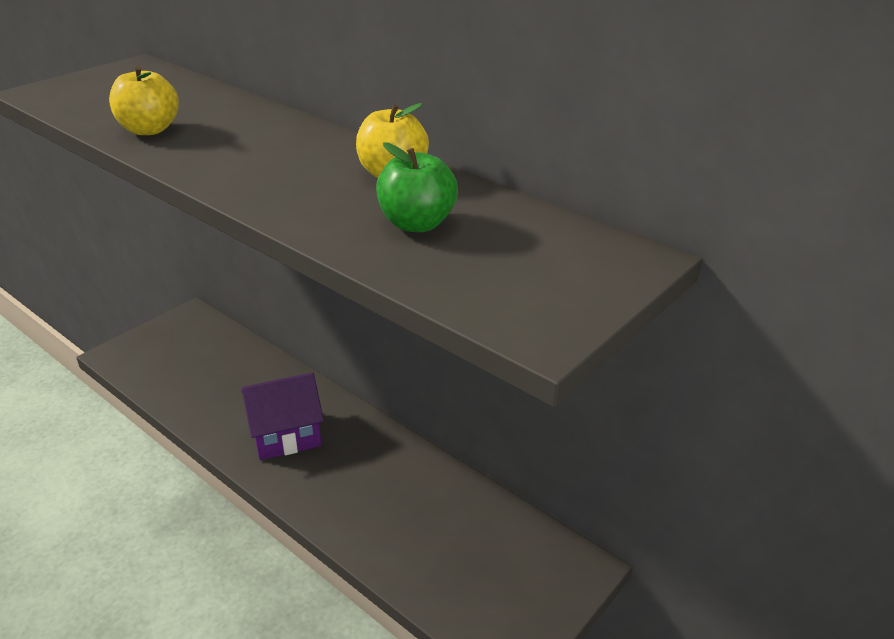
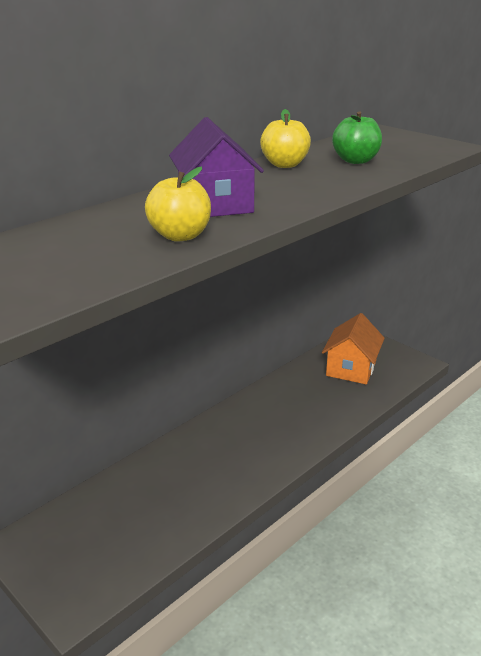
camera: 85 degrees left, 5 degrees down
purple house [241,372,324,460] -> purple house moved to [169,117,264,217]
none -> orange house [322,313,385,384]

